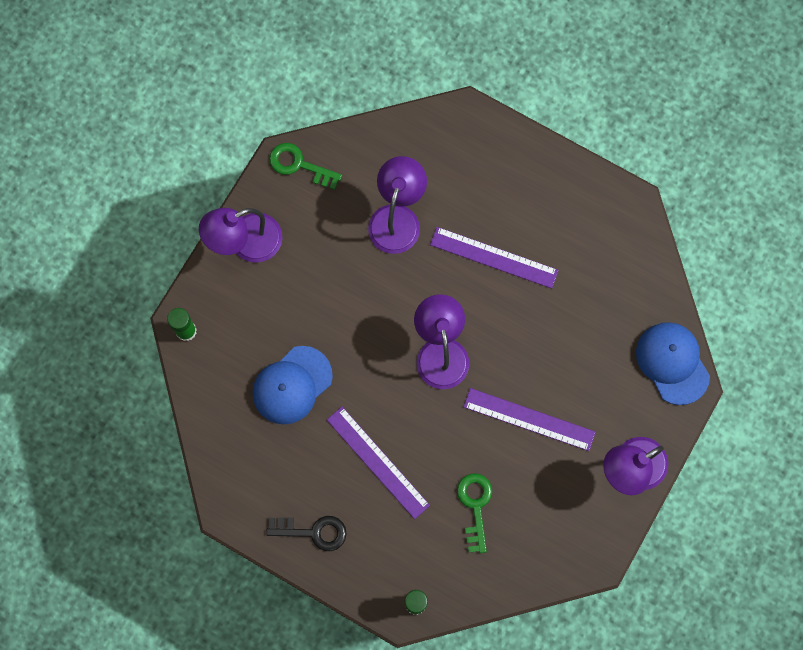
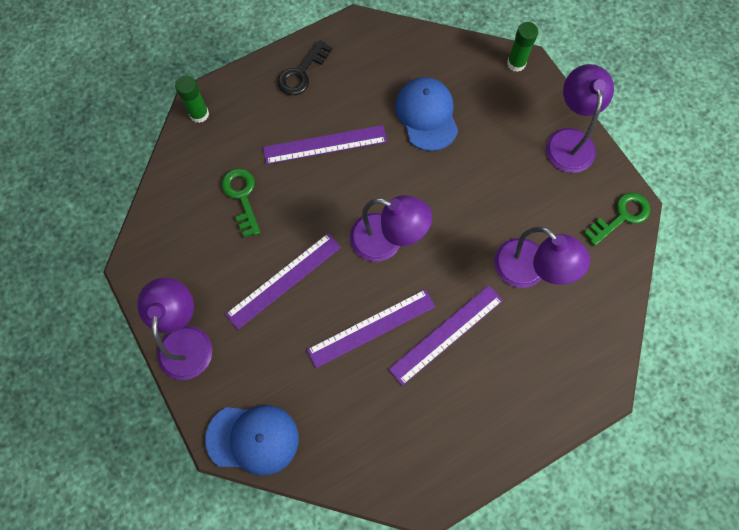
camera: 120 degrees right, 5 degrees down
green key [457,473,492,553] -> green key turned 135 degrees counterclockwise [222,169,260,237]
none -> purple ruler [307,289,435,368]

